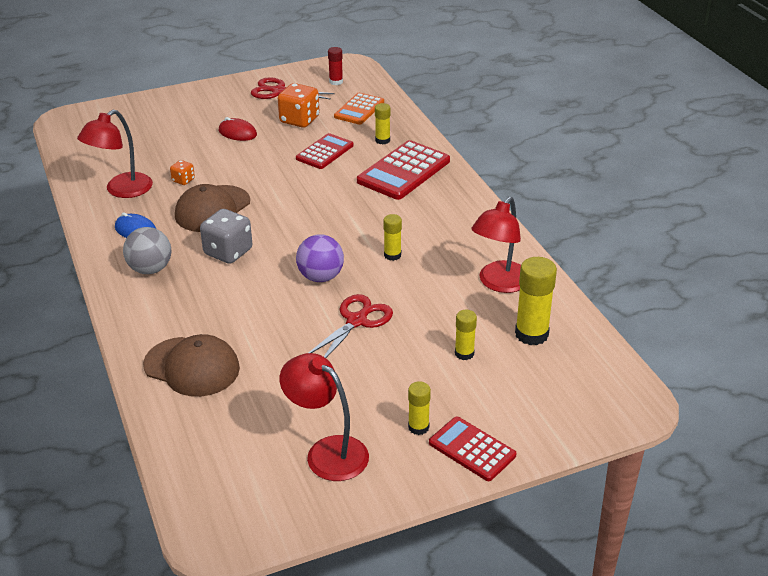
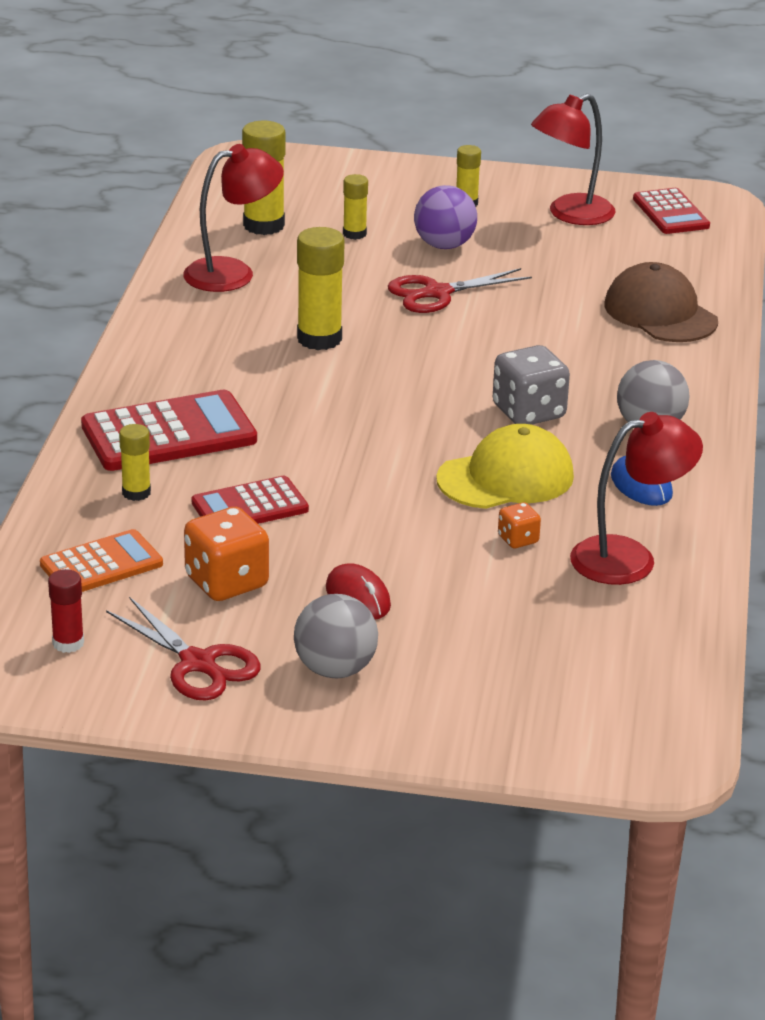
camera: 150 degrees left, 5 degrees down
brown cap [175,184,250,232] -> yellow cap [436,424,574,509]
red lamp [280,353,369,481] -> red lamp turned 75 degrees clockwise [531,94,616,225]
purple ball [296,234,344,282] -> purple ball moved to [414,185,477,249]
yellow glue stick [383,214,402,261] -> yellow glue stick [297,227,345,350], size x1.75
red calculator [429,417,517,481] -> red calculator moved to [633,188,710,234]
none -> grey ball [294,594,378,678]

